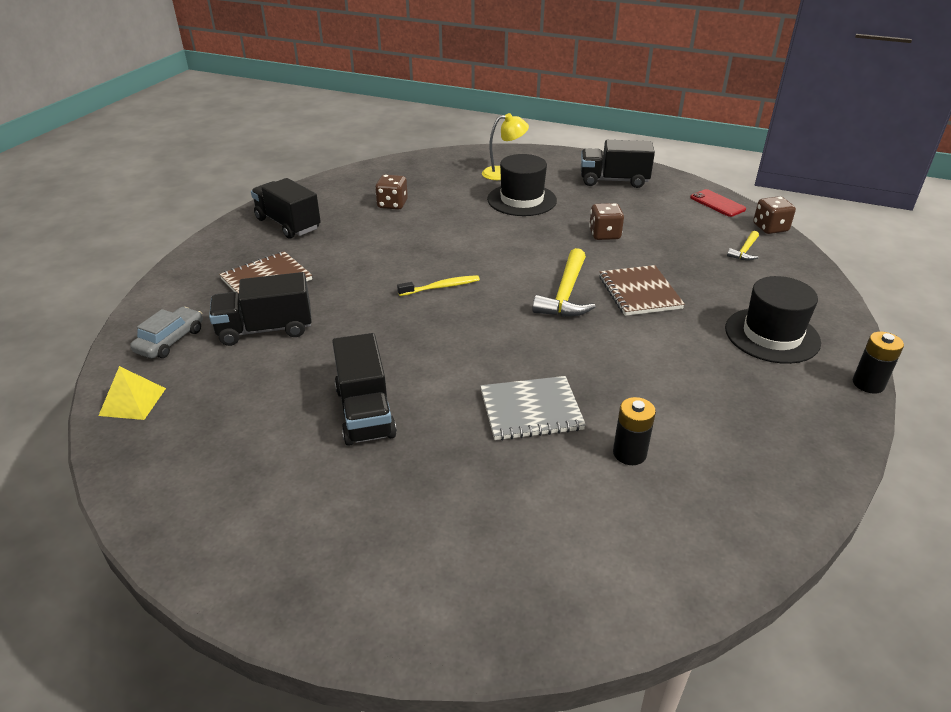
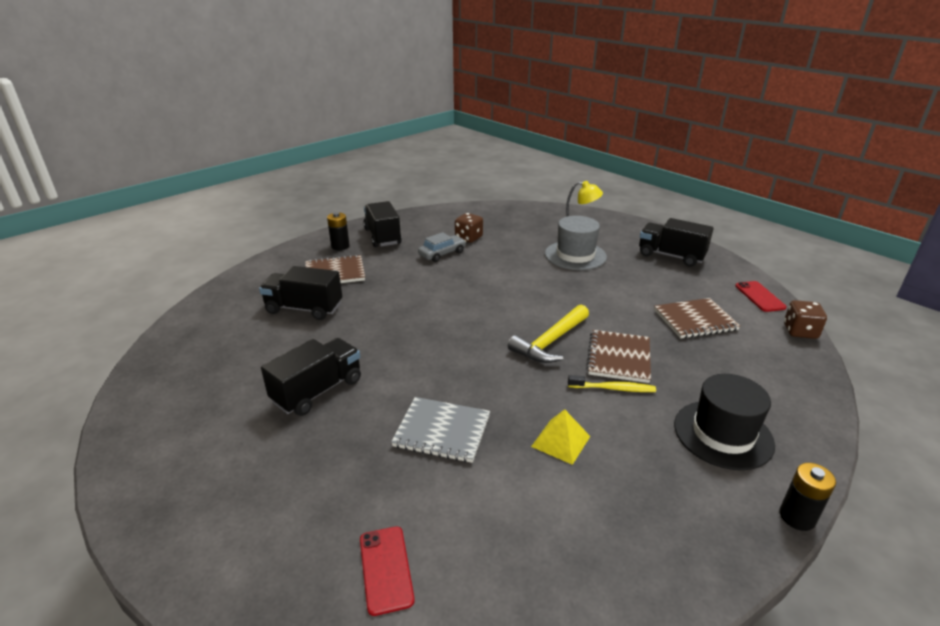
camera: 25 degrees right, 5 degrees down
yellow pyramid [98,366,166,420] -> yellow pyramid moved to [531,409,590,465]
grey car [130,307,203,358] -> grey car moved to [418,232,466,262]
black truck [332,333,397,446] -> black truck turned 150 degrees counterclockwise [261,338,361,416]
yellow toothbrush [397,275,480,296] -> yellow toothbrush moved to [568,375,656,392]
black hat [487,154,557,216] -> grey hat [545,216,607,270]
brown dice [589,203,624,240] -> none
black battery [613,397,656,465] -> black battery moved to [327,212,350,250]
yellow hammer [727,231,759,261] -> none
none -> red phone [360,526,415,616]
none -> brown notebook [654,298,740,338]

